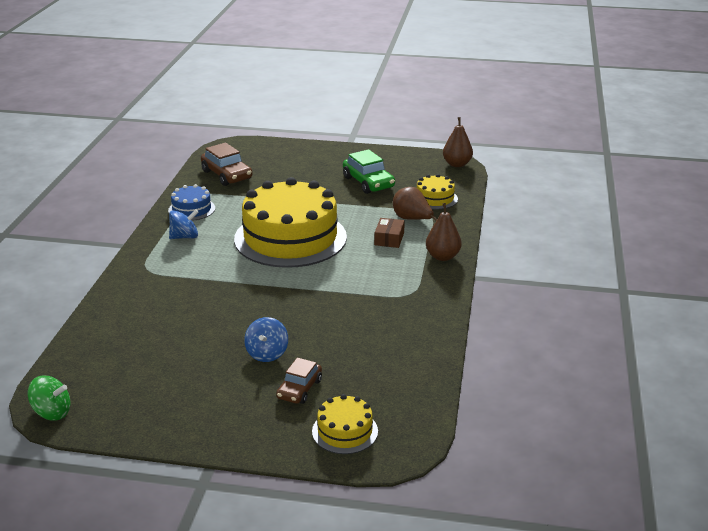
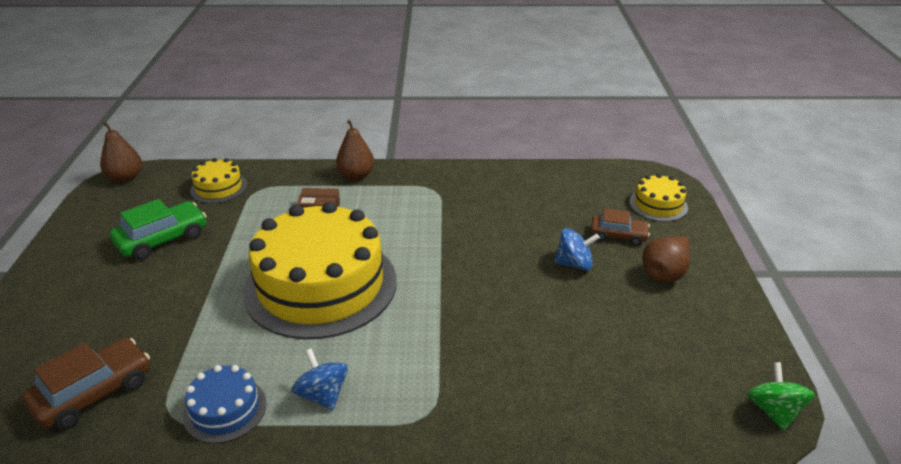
camera: 100 degrees left, 5 degrees up
brown pear [393,187,437,221] -> brown pear moved to [642,236,690,283]

